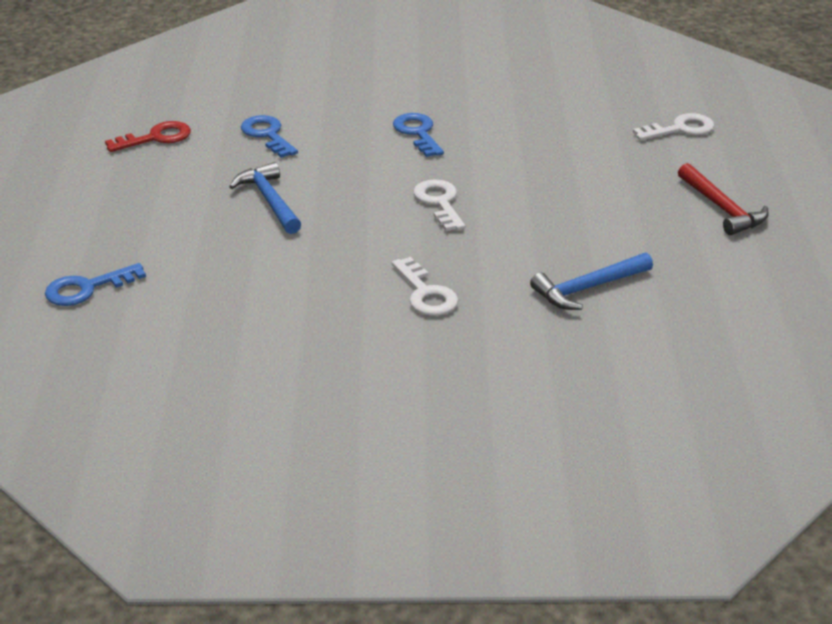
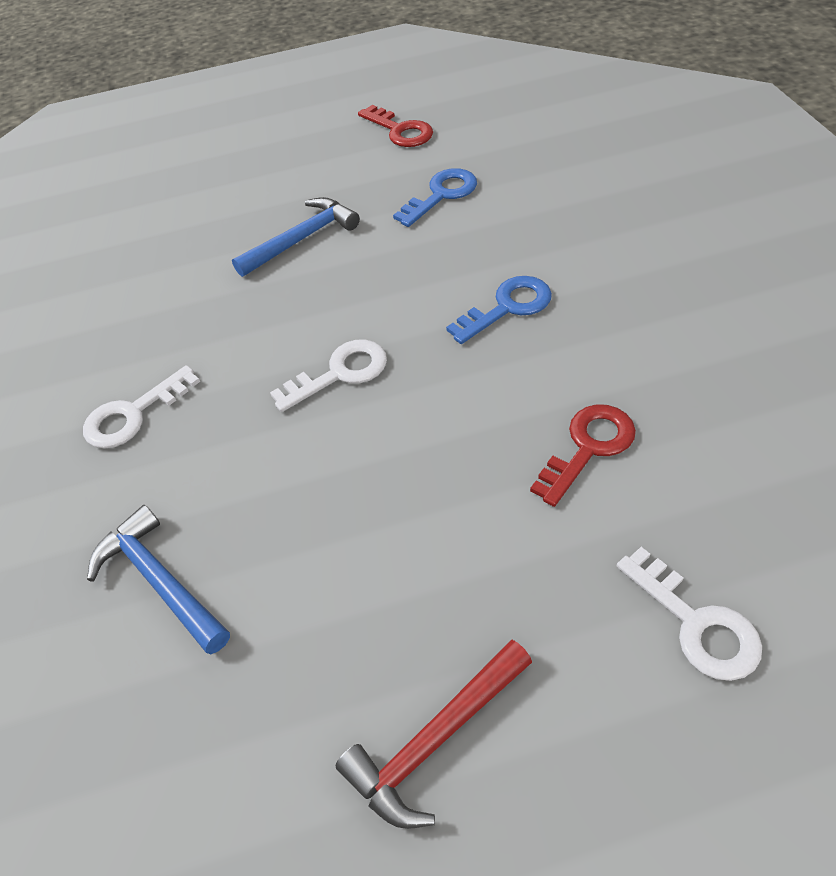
camera: 80 degrees right, 15 degrees up
blue key [45,263,146,306] -> none
none -> red key [530,404,636,507]

